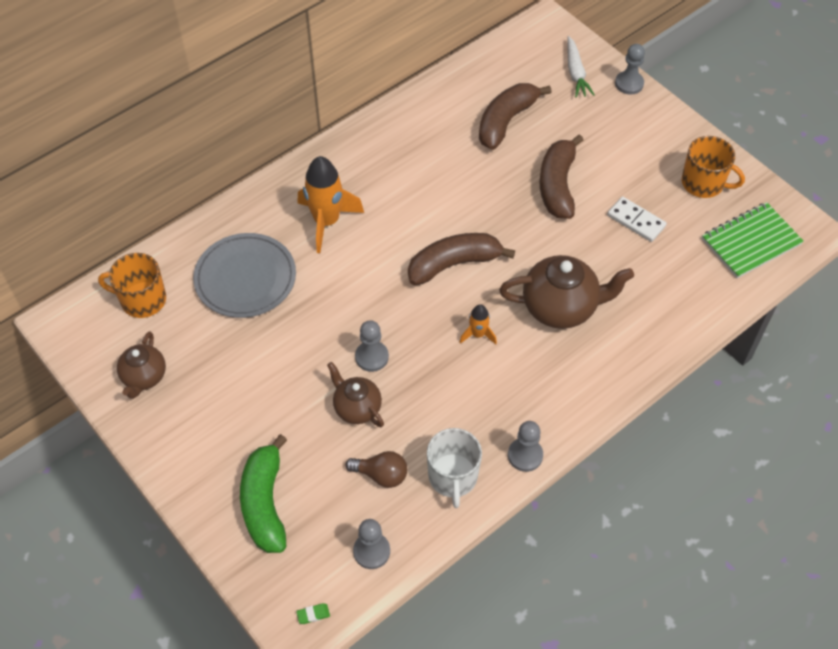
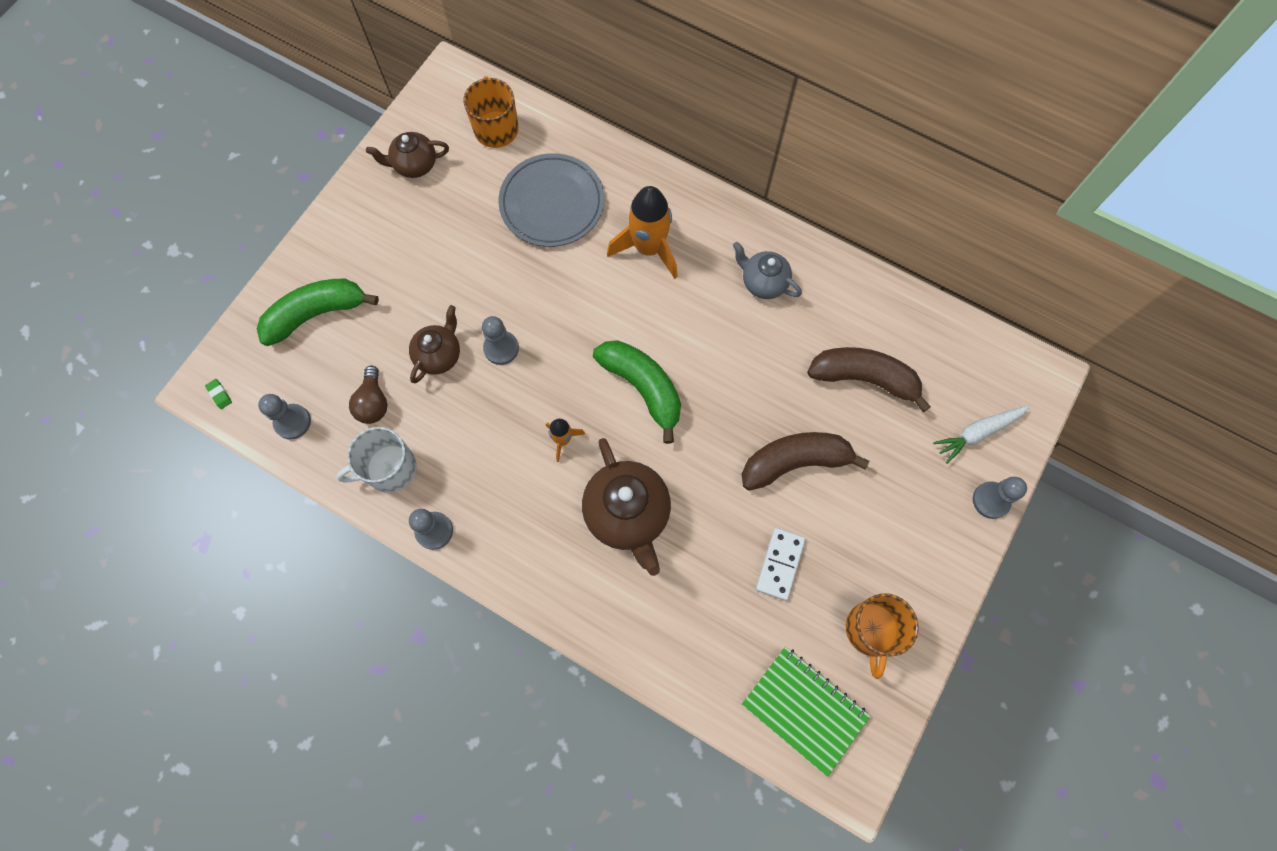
camera: 70 degrees right, 15 degrees up
brown banana [408,233,515,285] -> green banana [593,340,681,444]
none -> grey teapot [733,242,802,299]

